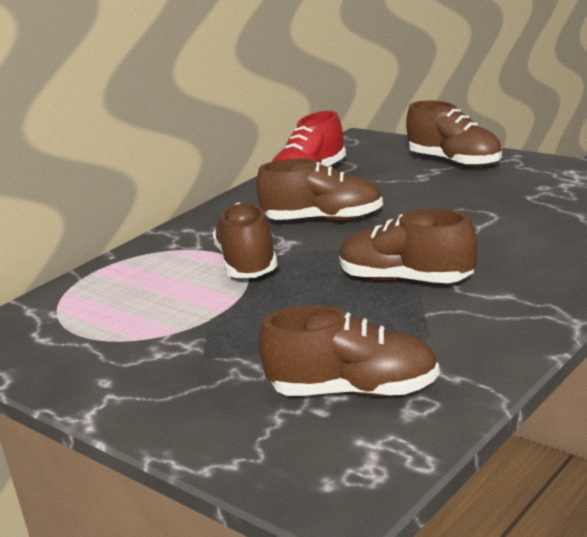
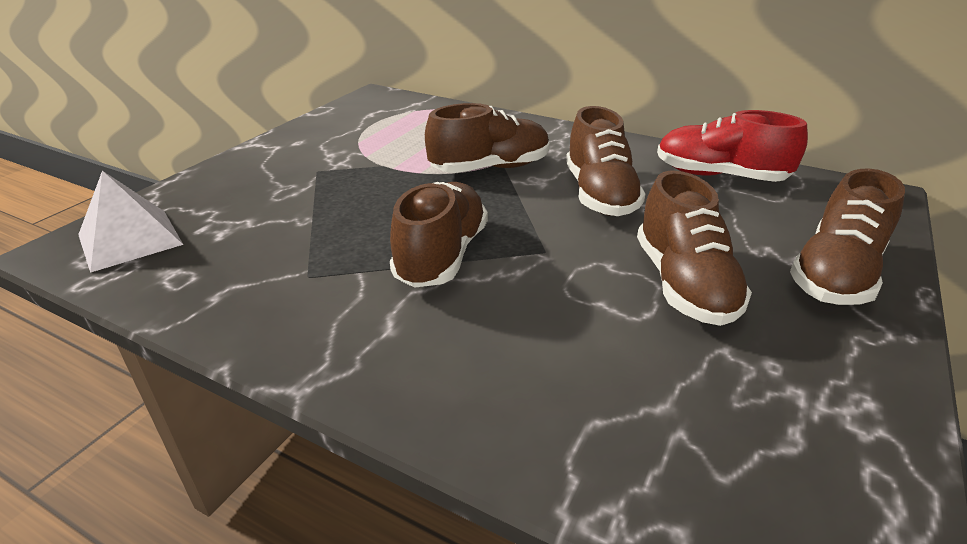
camera: 75 degrees right, 10 degrees up
brown shoe [259,305,439,397] -> brown shoe moved to [637,170,752,326]
none -> white pyramid [78,171,183,273]

